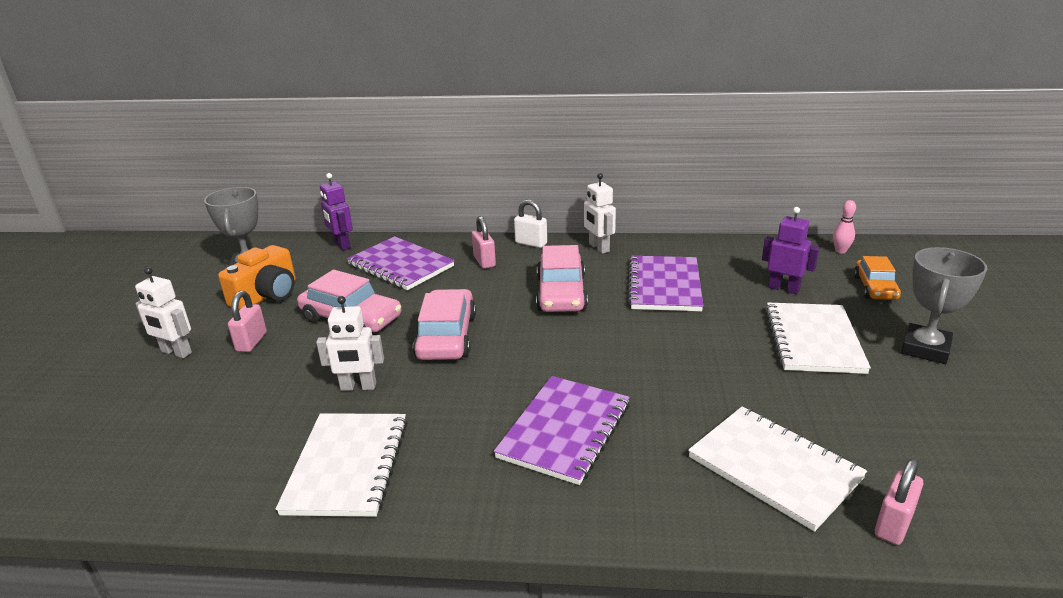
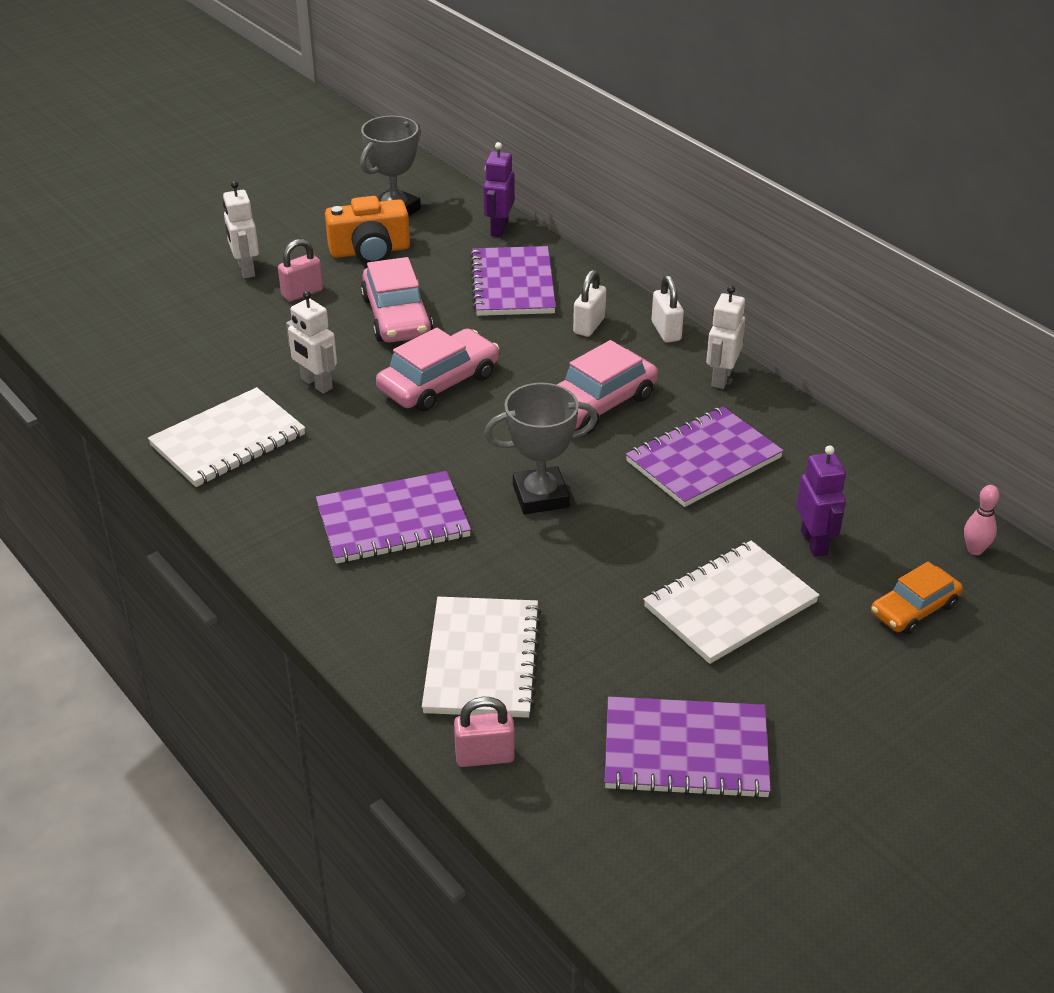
camera: 45 degrees right, 10 degrees up
pink padlock [472,216,496,269] -> white padlock [573,270,606,337]
grey trophy [901,247,988,364] -> grey trophy moved to [484,383,598,514]
none -> purple notebook [604,697,771,799]

